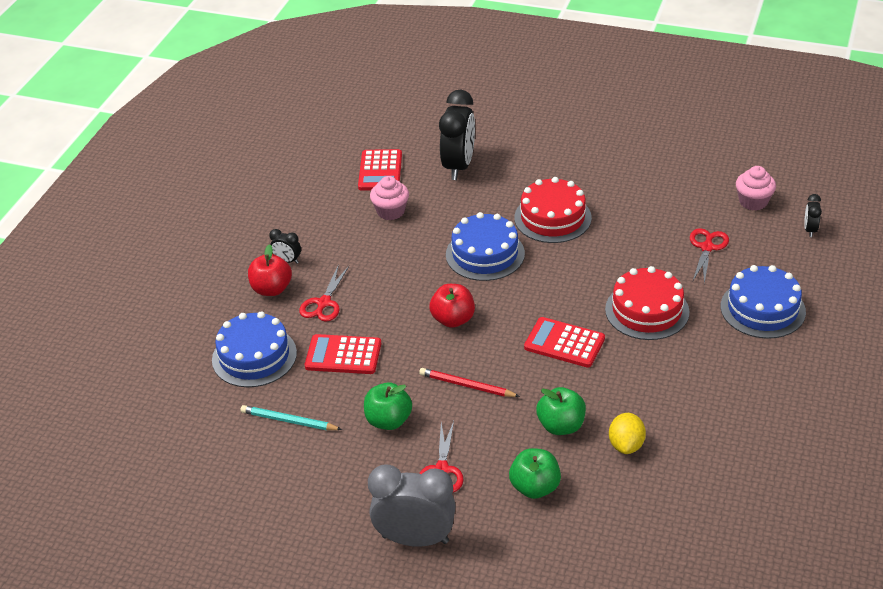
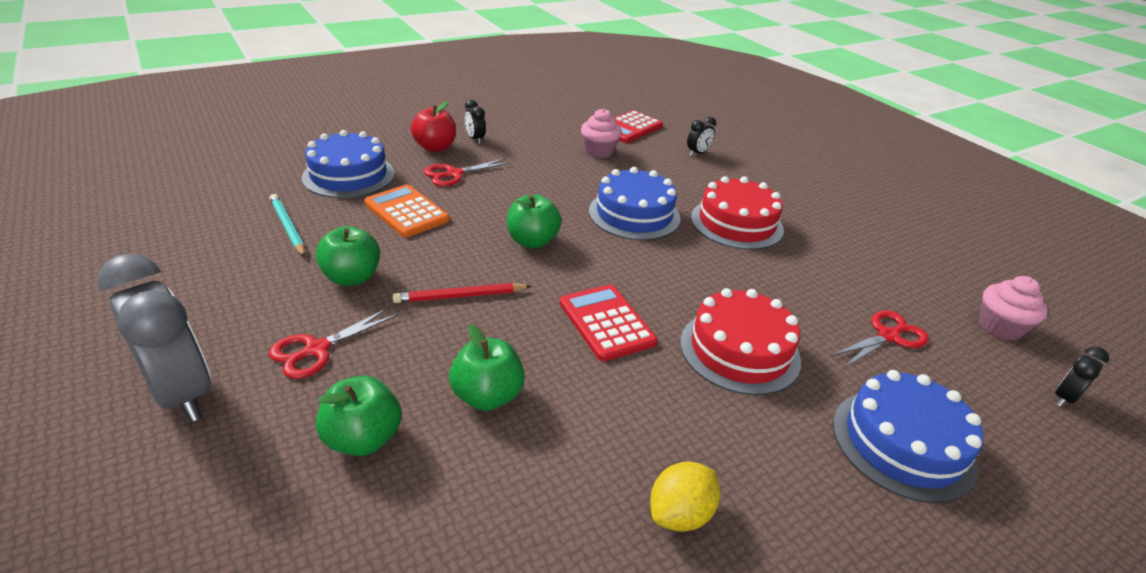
camera: 35 degrees right, 5 degrees down
red calculator [305,334,381,374] -> orange calculator [364,184,450,237]
red pencil [419,368,520,397] -> red pencil turned 75 degrees counterclockwise [393,283,531,303]
red apple [429,284,475,328] -> green apple [507,194,562,248]
black clock [439,90,475,180] -> black clock [687,116,716,156], size x0.45
yellow lemon [609,413,646,454] -> yellow lemon moved to [650,461,720,532]

